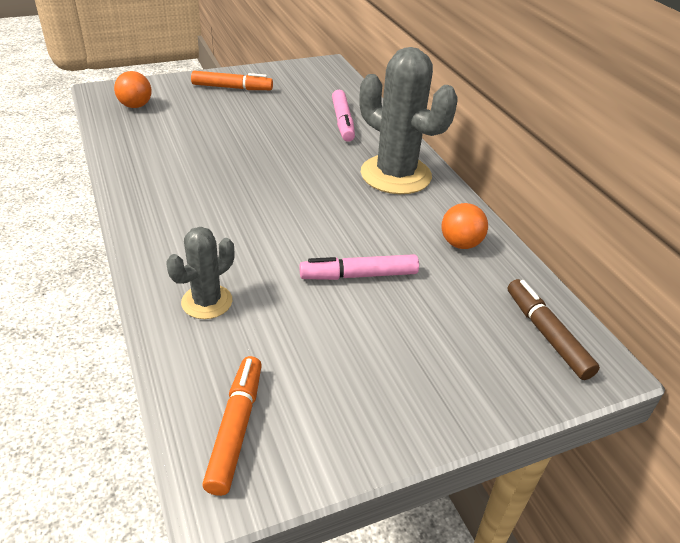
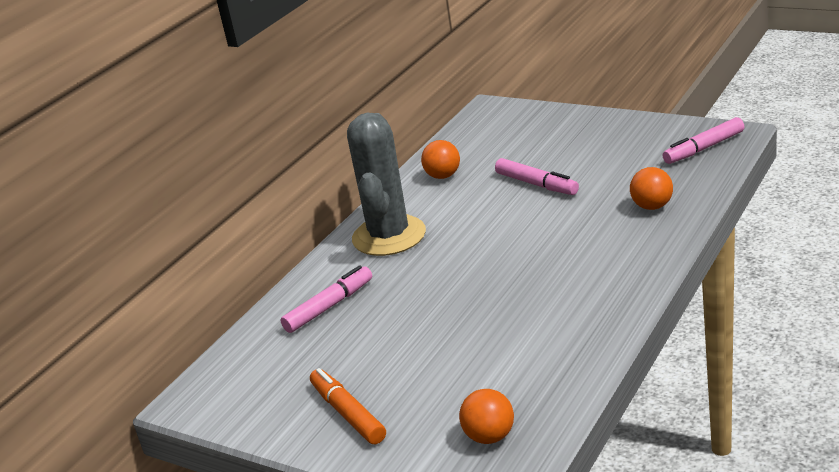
camera: 120 degrees left, 10 degrees down
grey cactus [166,227,234,319] -> orange ball [630,167,673,210]
orange marker [202,356,262,496] -> pink marker [662,117,744,164]
brown marker [508,279,600,380] -> none

